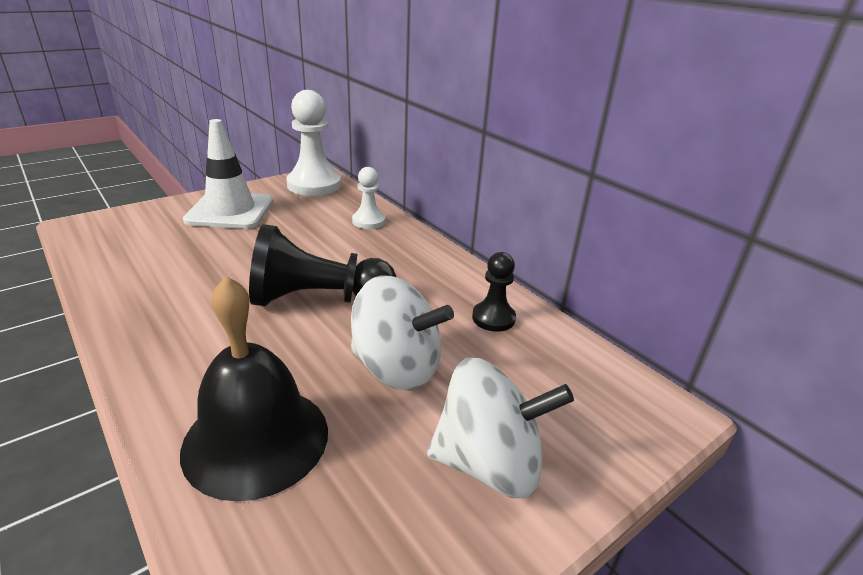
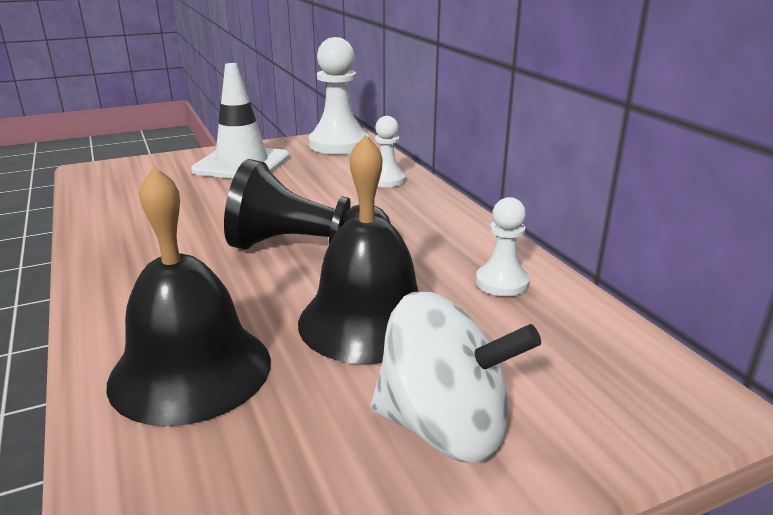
camera: 15 degrees right, 5 degrees down
white spinning top [351,275,454,391] -> black bell [298,135,419,364]
black pawn [472,252,516,332] -> white pawn [476,197,530,296]

